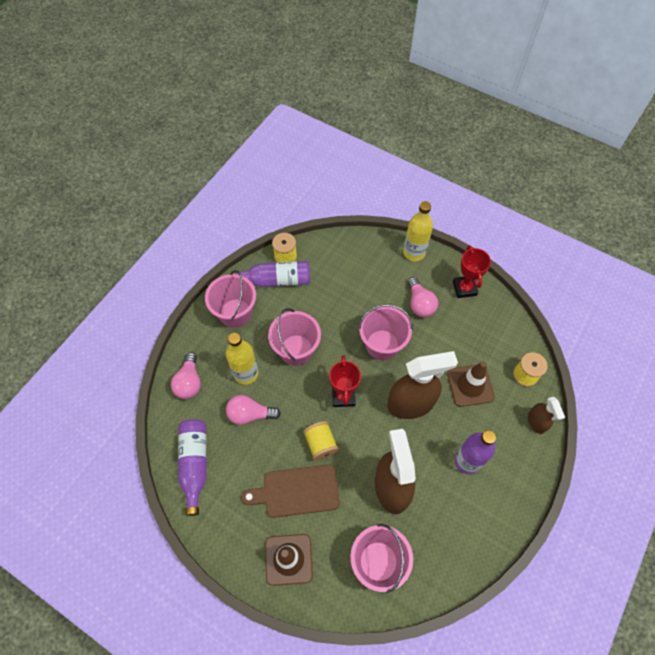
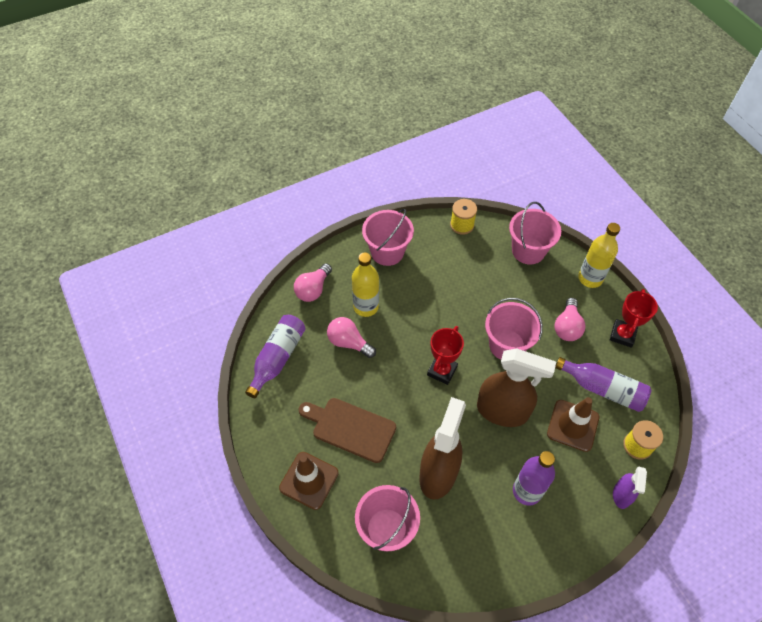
camera: 30 degrees right, 5 degrees down
purple bottle [230,261,310,287] -> purple bottle moved to [555,357,651,412]
pink bucket [268,308,321,366] -> pink bucket moved to [509,202,561,265]
yellow spool [303,421,339,461] -> none
brown spray bottle [528,397,565,434] -> purple spray bottle [613,467,647,509]

